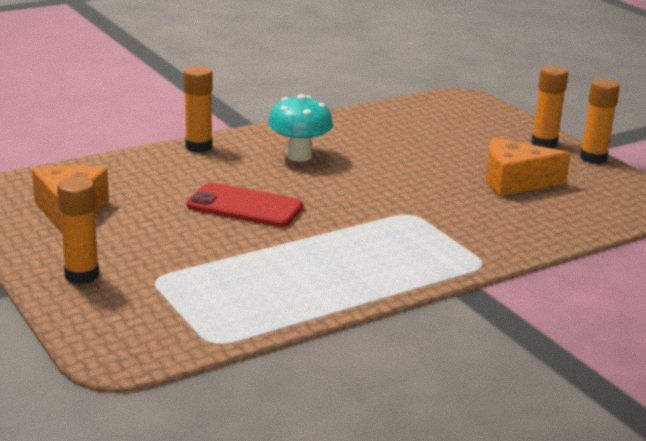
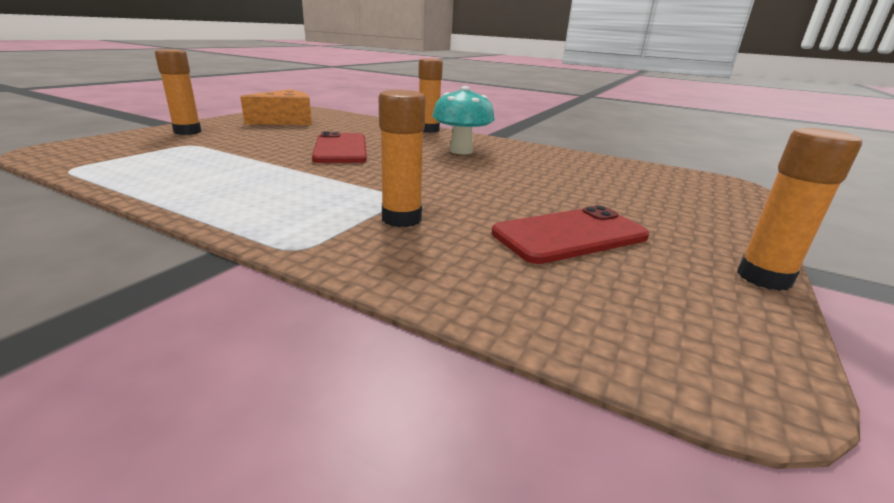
camera: 60 degrees right, 0 degrees up
orange cheese [486,137,571,197] -> red phone [491,205,649,264]
orange glue stick [531,65,568,148] -> orange glue stick moved to [379,90,426,227]

